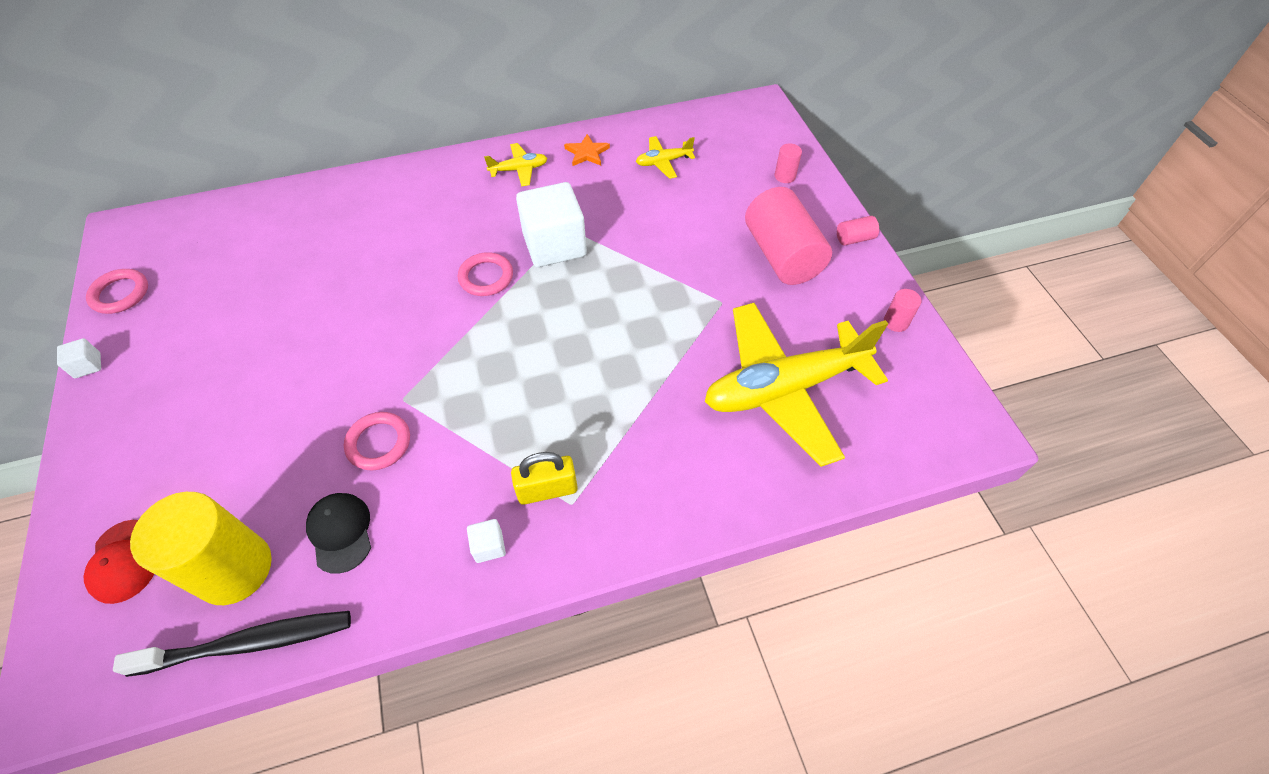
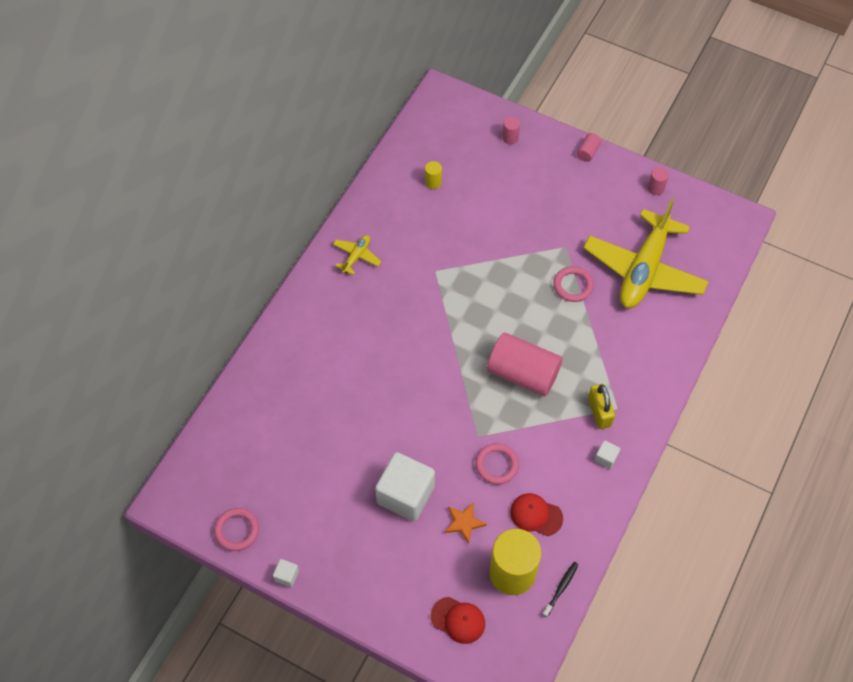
camera: 45 degrees left, 5 degrees up
black toothbrush [113,611,351,677] -> black toothbrush [542,562,579,618], size x0.50
black cap [306,493,371,574] -> red cap [510,493,563,536]
pink ring [458,252,513,296] -> pink ring moved to [553,266,594,302]
yellow padlock [511,452,578,505] -> yellow padlock turned 45 degrees counterclockwise [588,384,615,429]
white cube [516,182,587,267] -> white cube moved to [375,452,435,521]
orange star [564,134,610,166] -> orange star moved to [445,502,487,544]
yellow plane [636,136,695,179] -> yellow cylinder [425,161,442,189]
pink cylinder [745,187,832,285] -> pink cylinder moved to [487,332,562,396]

